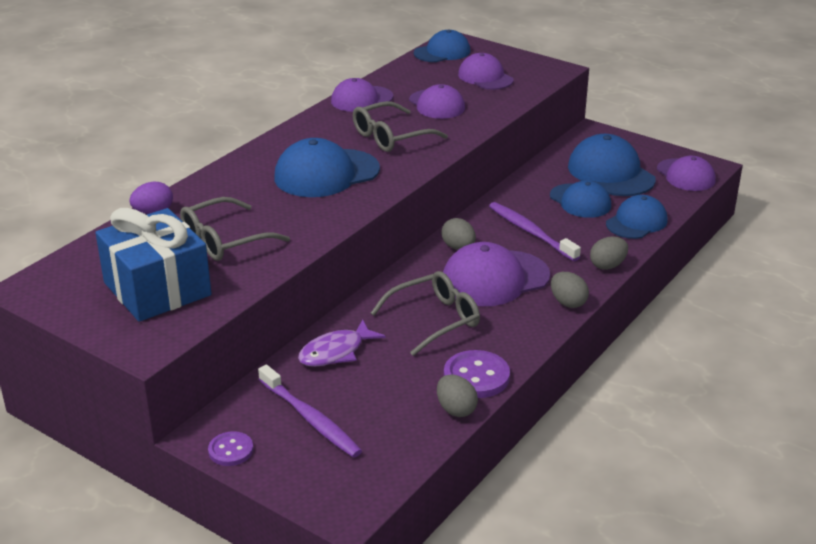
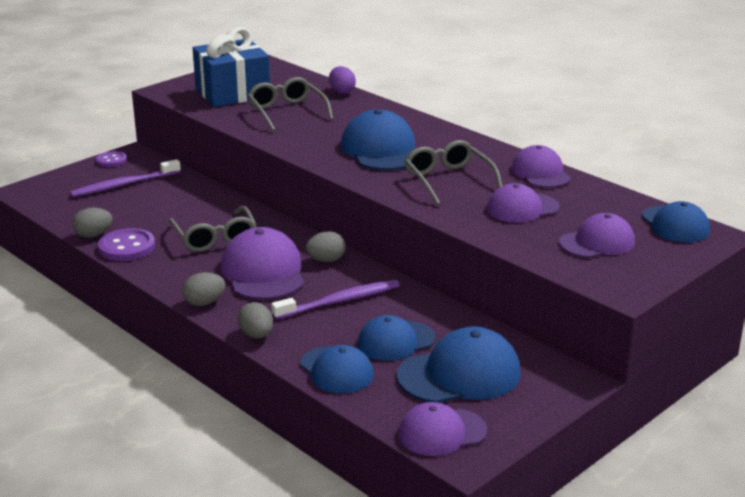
camera: 100 degrees right, 5 degrees down
purple fish [298,319,385,367] -> none

